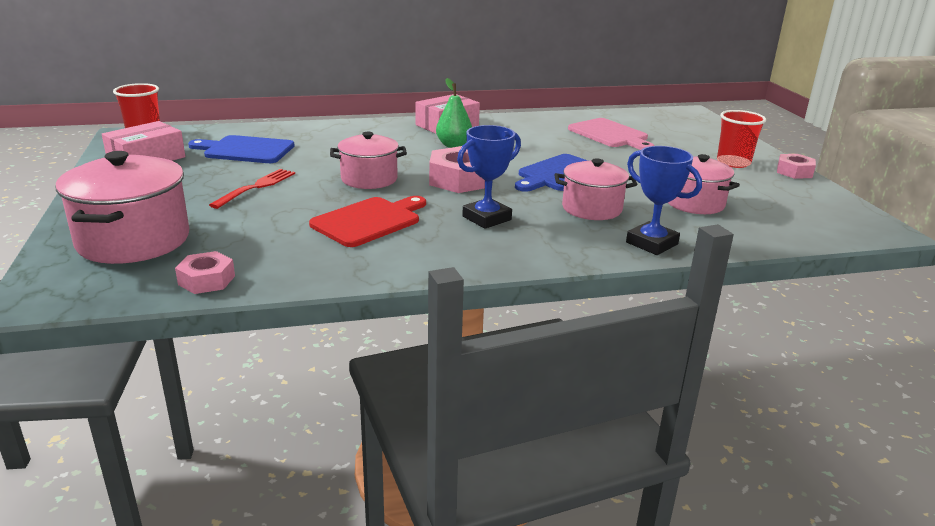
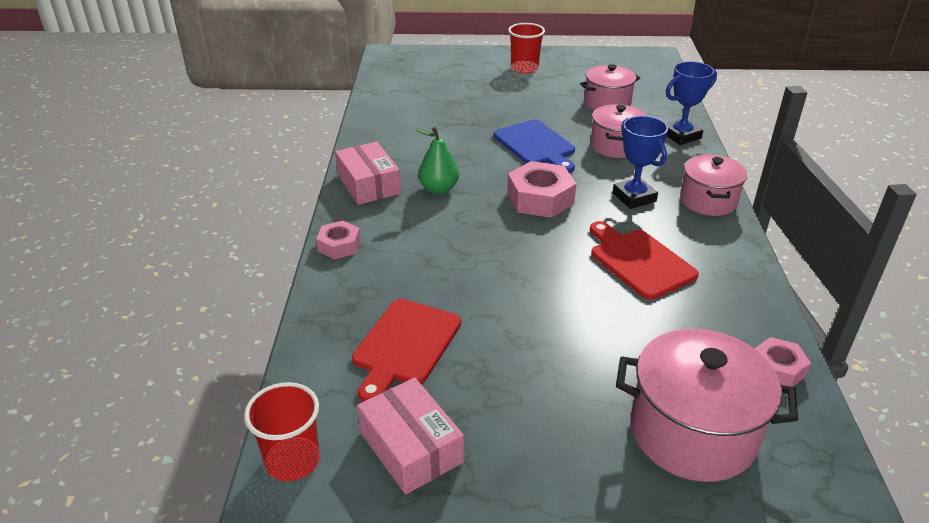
camera: 75 degrees left, 10 degrees up
blue cutting board [188,135,294,163] -> red cutting board [352,299,461,402]
red fork [209,169,295,209] -> none
pink pot [330,132,407,189] -> pink pot moved to [680,155,747,216]
pink cutting board [568,118,655,150] -> none
pink nut [777,154,816,179] -> pink nut moved to [316,221,361,260]

